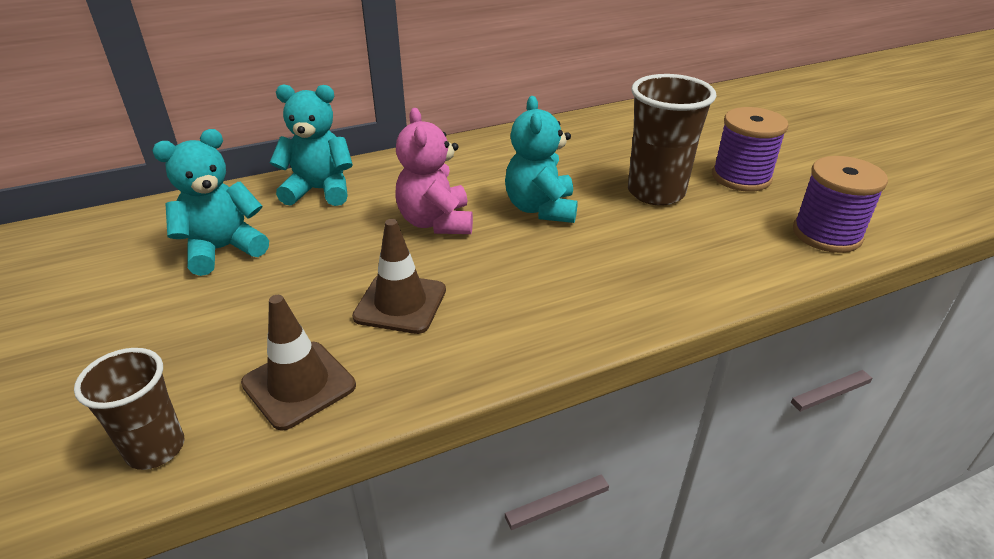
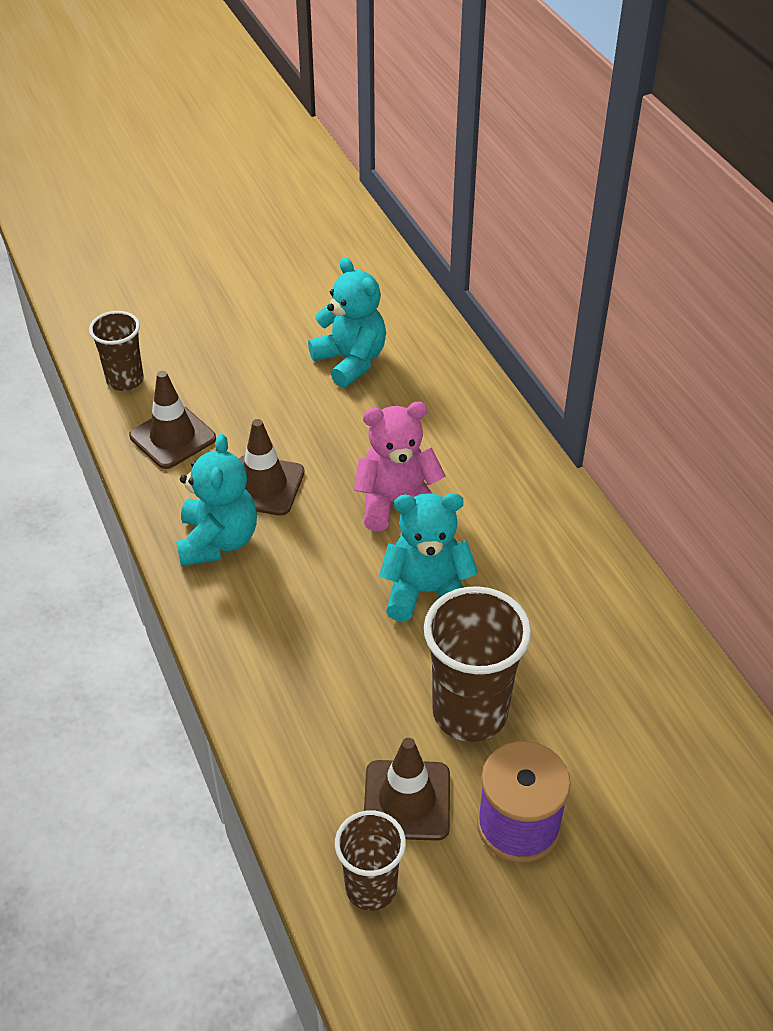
camera: 90 degrees right, 10 degrees up
turquoise teddy bear [270,84,353,206] -> turquoise teddy bear moved to [176,434,257,566]
purple spool [793,156,888,253] -> brown cup [335,810,406,911]
none -> brown traffic cone [364,738,450,841]

